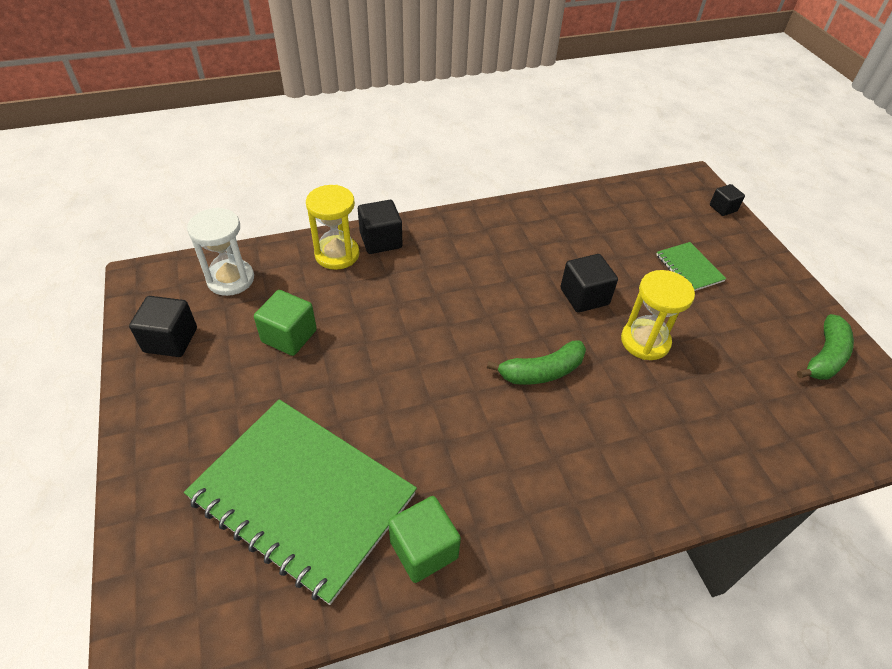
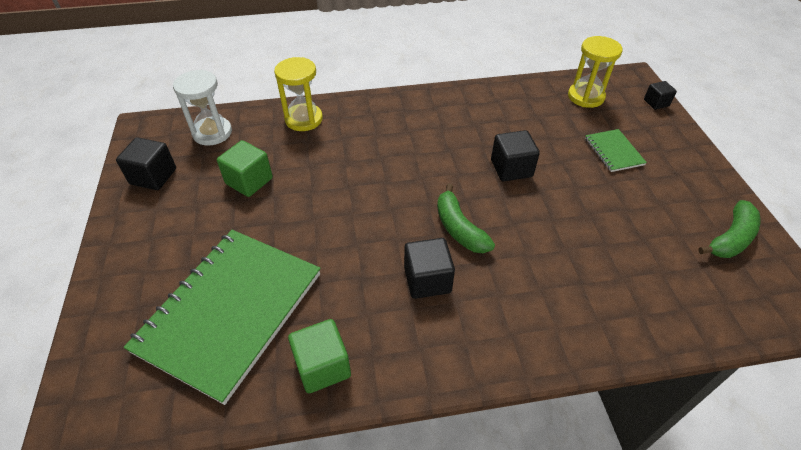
camera: 10 degrees right, 0 degrees up
green notebook [184,399,417,605] -> green notebook turned 75 degrees clockwise [124,230,321,405]
black cube [358,200,402,254] -> black cube moved to [404,238,455,299]
green banana [487,341,586,385] -> green banana turned 75 degrees clockwise [437,184,495,253]
yellow hourglass [621,270,695,360] -> yellow hourglass moved to [568,36,622,108]

